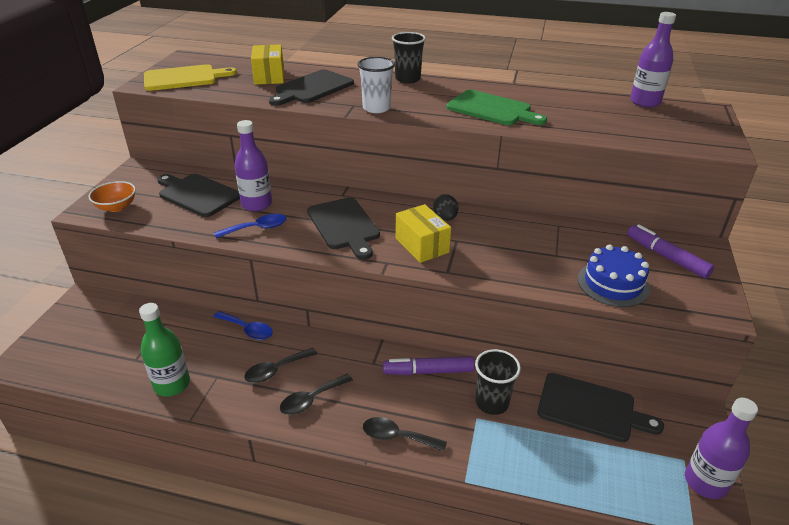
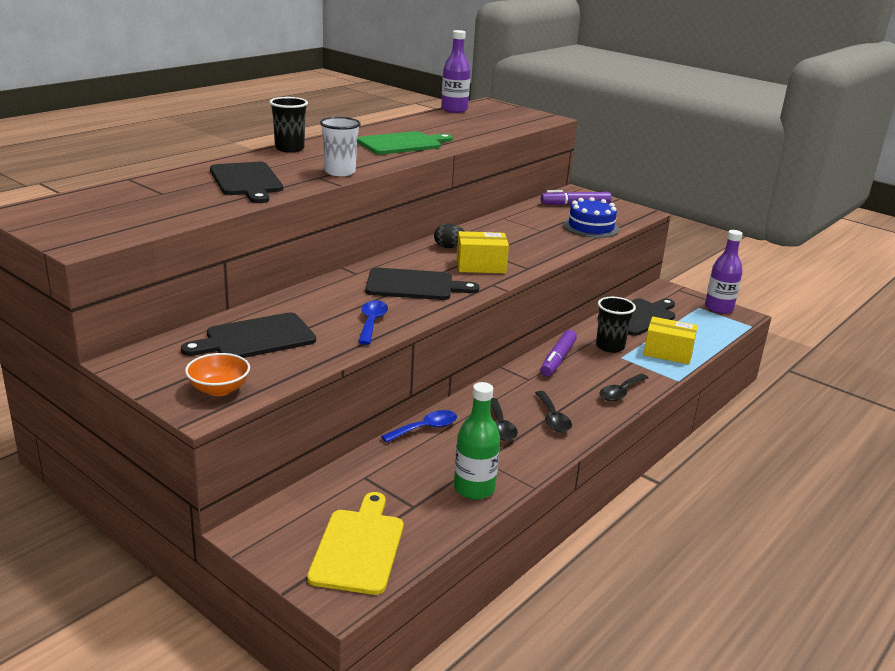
camera: 65 degrees left, 10 degrees down
yellow cutting board [144,64,237,91] -> yellow cutting board moved to [307,492,403,595]
purple bottle [234,120,272,212] -> none
yellow box [251,44,284,85] -> yellow box moved to [643,317,698,364]

